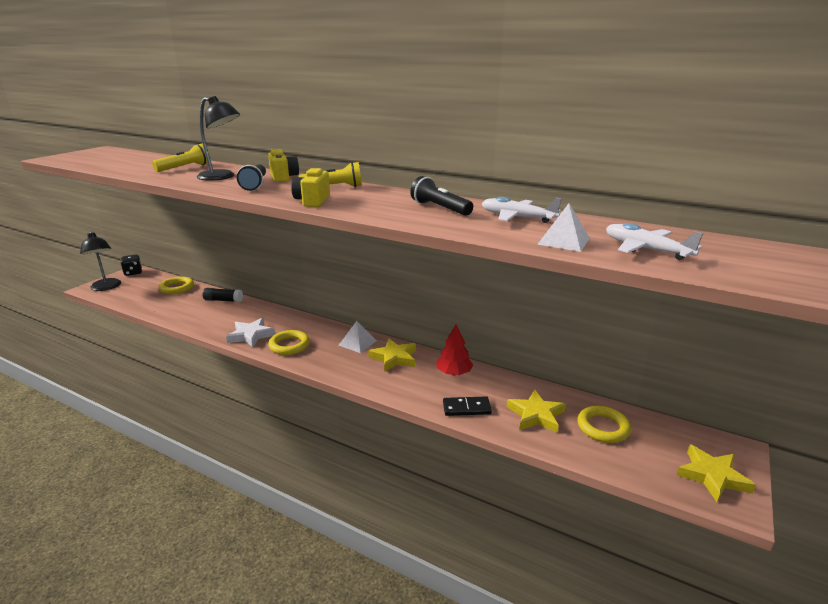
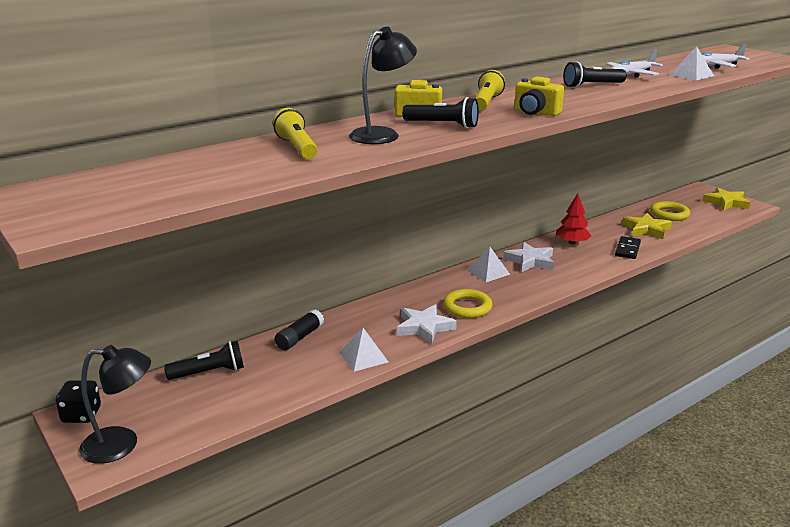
camera: 65 degrees left, 0 degrees up
yellow ring [158,276,194,294] -> black flashlight [164,340,244,380]
yellow star [368,338,416,372] -> white star [503,242,554,272]
none -> white pyramid [339,328,388,372]

